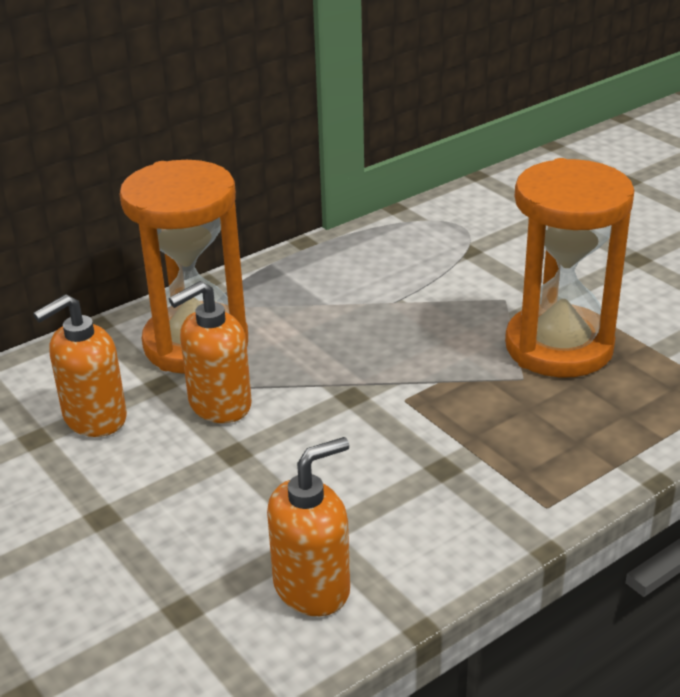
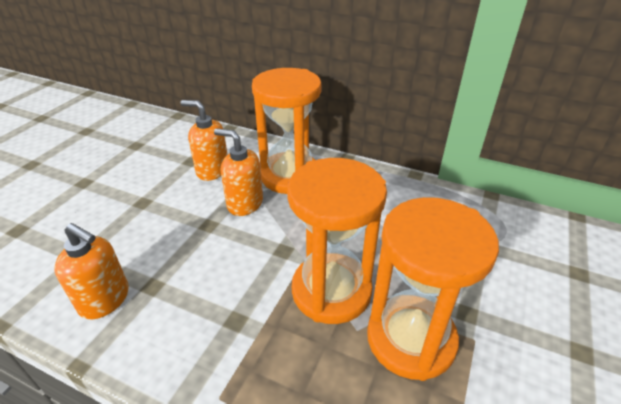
camera: 60 degrees right, 5 degrees up
none -> orange hourglass [287,158,387,324]

